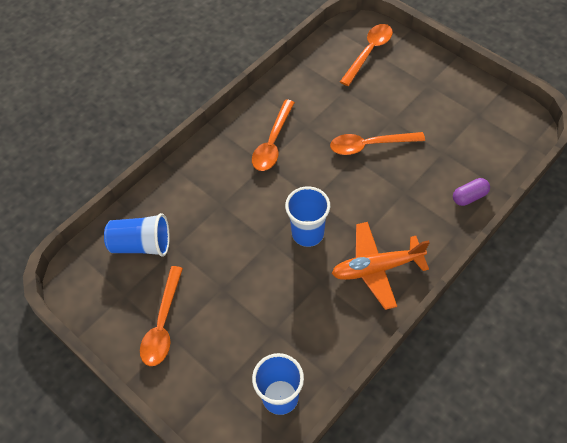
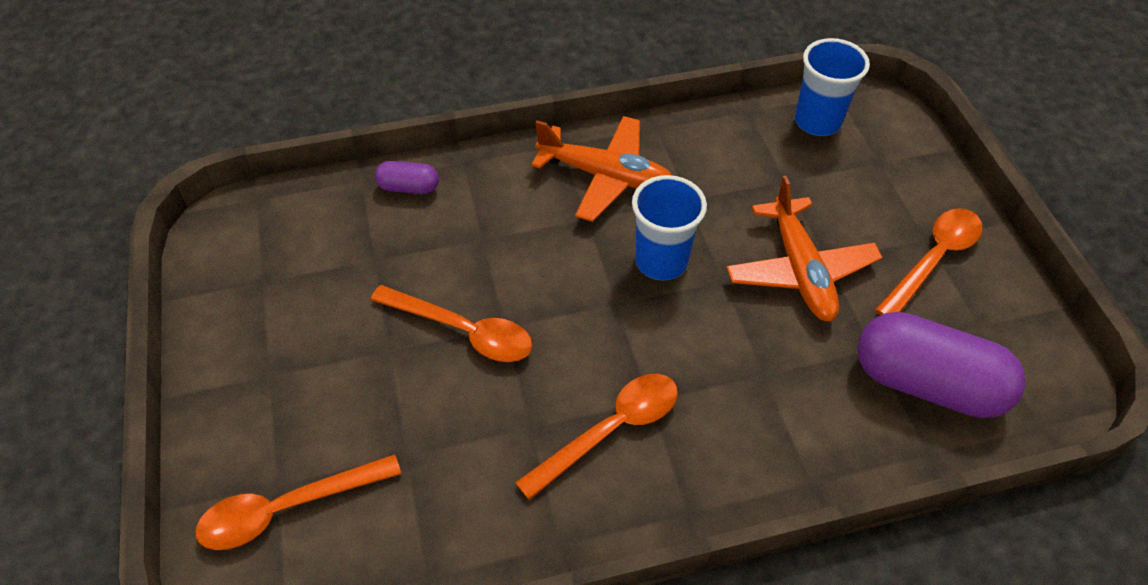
camera: 150 degrees left, 5 degrees down
blue cup [104,213,170,257] -> purple capsule [857,312,1026,418]
none -> orange plane [726,176,882,321]

